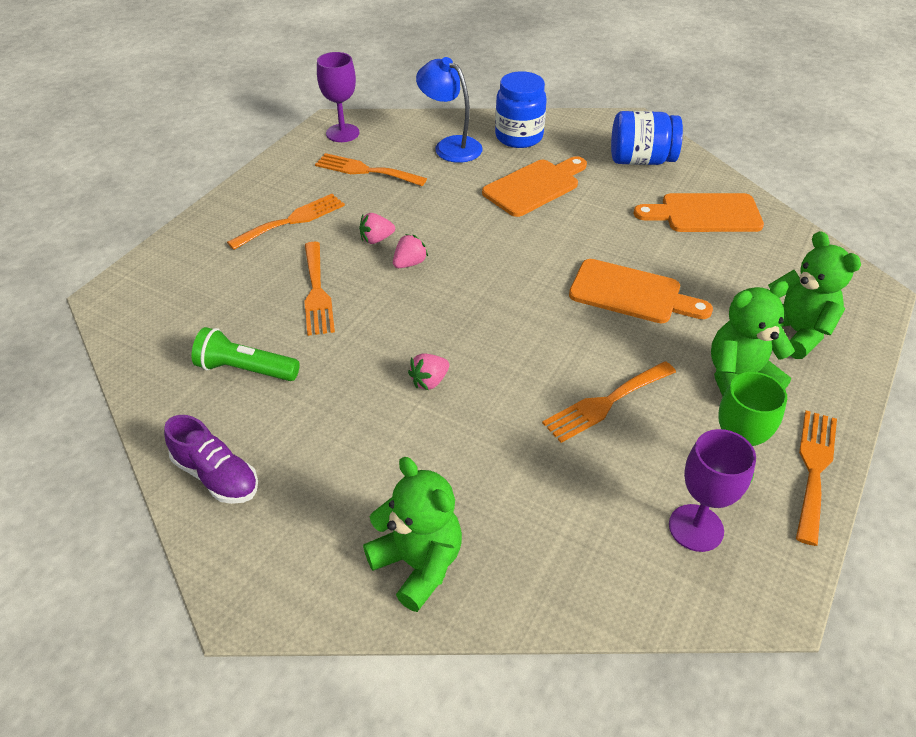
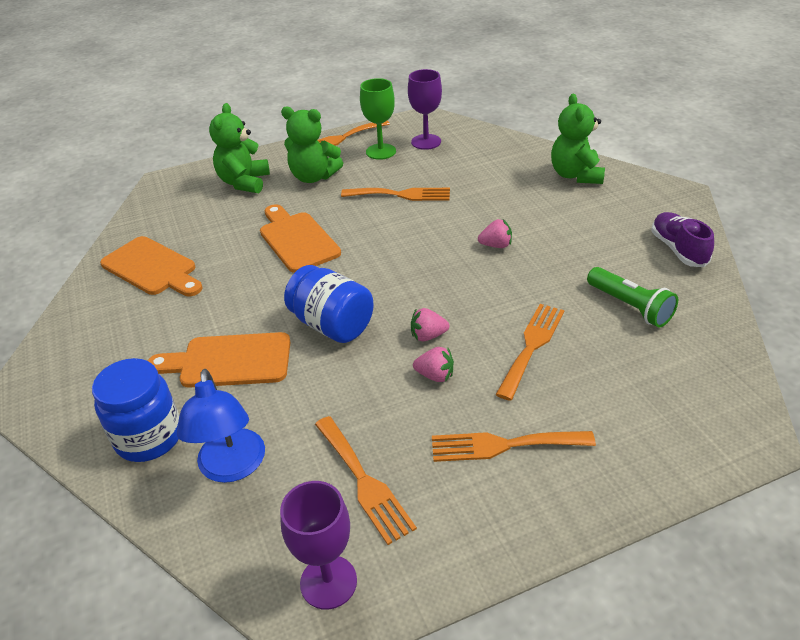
camera: 140 degrees left, 5 degrees down
blue jar [611,111,683,165] -> blue jar moved to [284,265,374,343]

